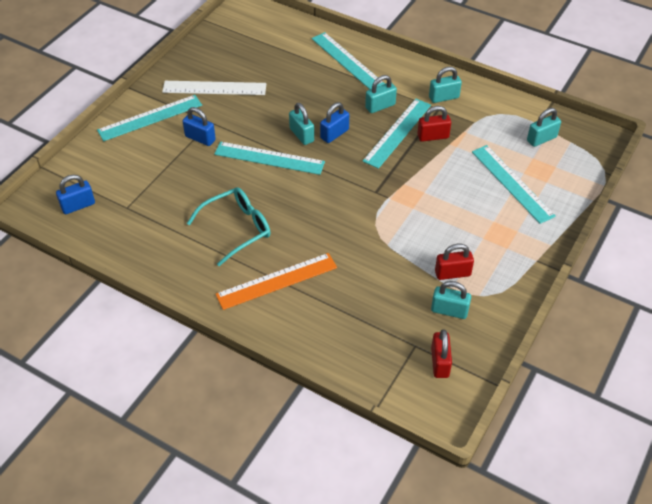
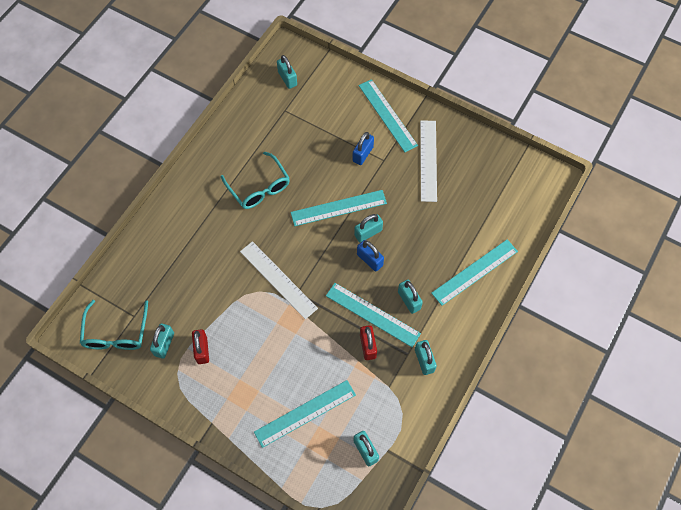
camera: 90 degrees right, 15 degrees up
blue padlock [56,175,95,214] -> turquoise padlock [277,55,297,89]
turquoise ruler [214,141,325,175] -> turquoise ruler turned 60 degrees clockwise [291,190,387,226]
orange ruler [216,253,337,310] -> none
red padlock [431,329,452,378] -> turquoise glasses [80,300,148,350]
none -> white ruler [240,241,318,319]

